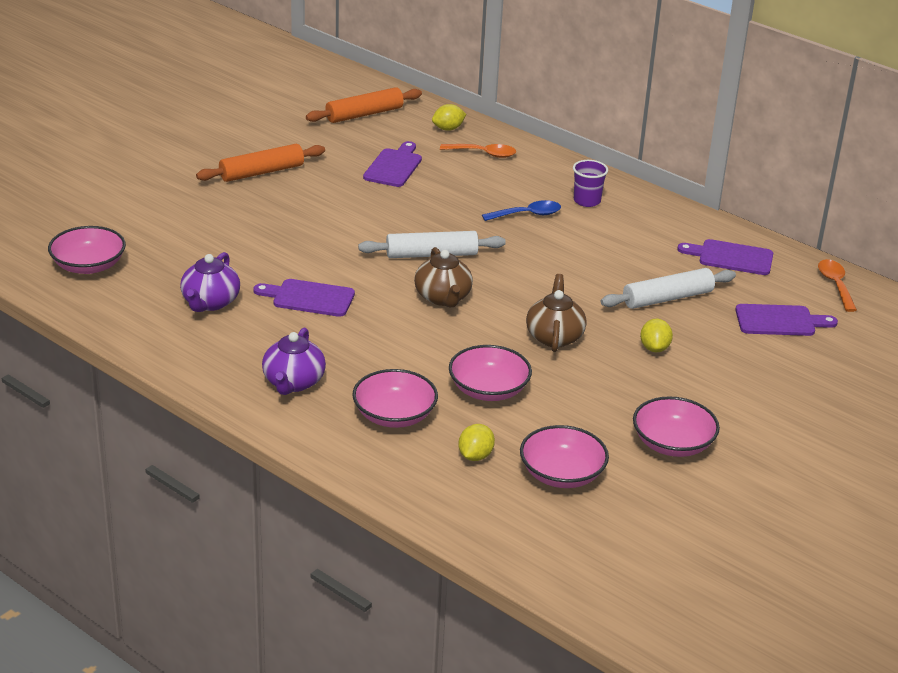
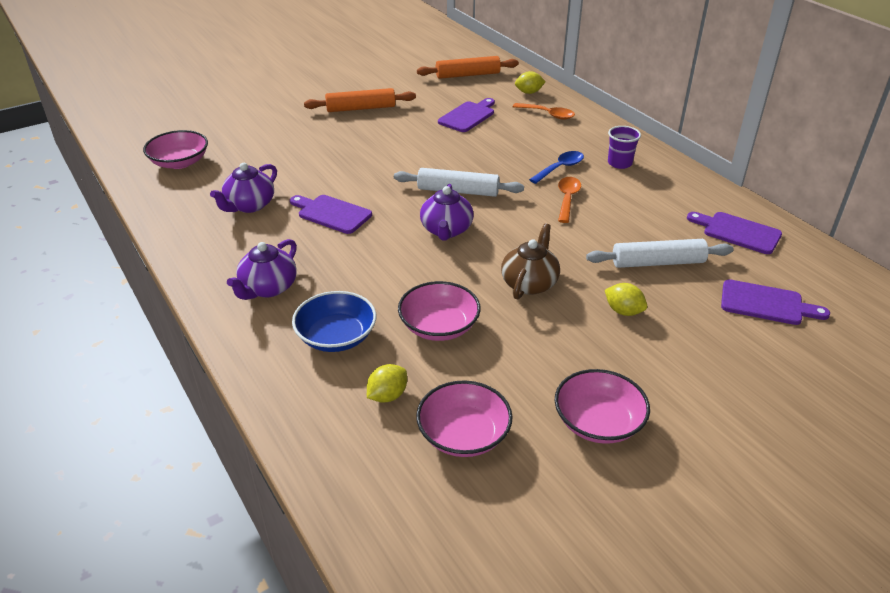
camera: 20 degrees right, 5 degrees up
pink bowl [352,369,438,428] -> blue bowl [292,291,376,352]
brown teapot [414,247,473,307] -> purple teapot [420,184,474,241]
blue spoon [482,200,561,221] -> blue spoon turned 45 degrees counterclockwise [529,151,584,184]
yellow lemon [640,319,673,352] -> yellow lemon turned 75 degrees counterclockwise [605,283,647,316]
orange spoon [818,259,857,312] -> orange spoon moved to [558,177,581,223]

